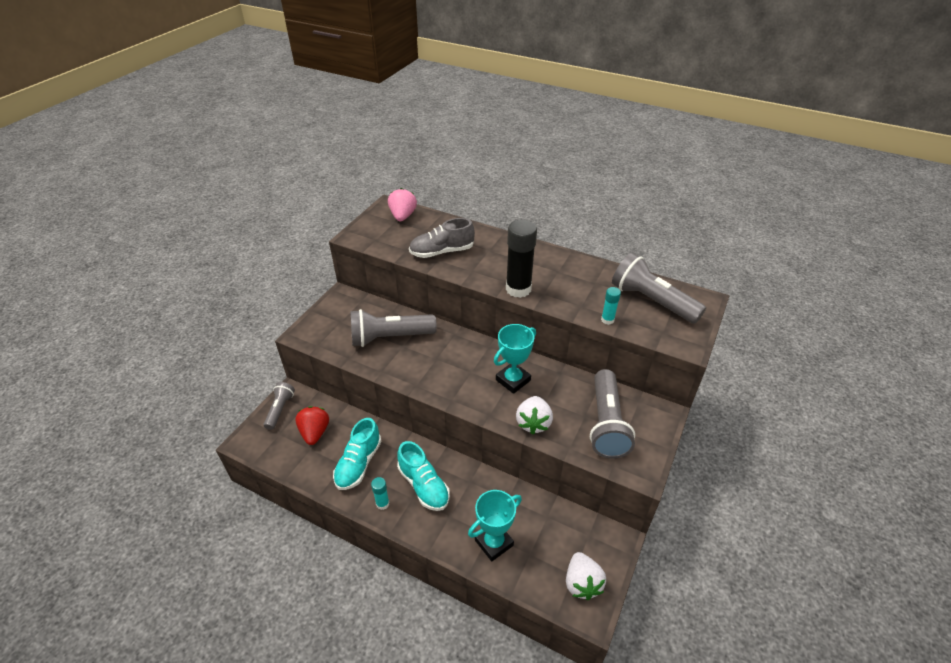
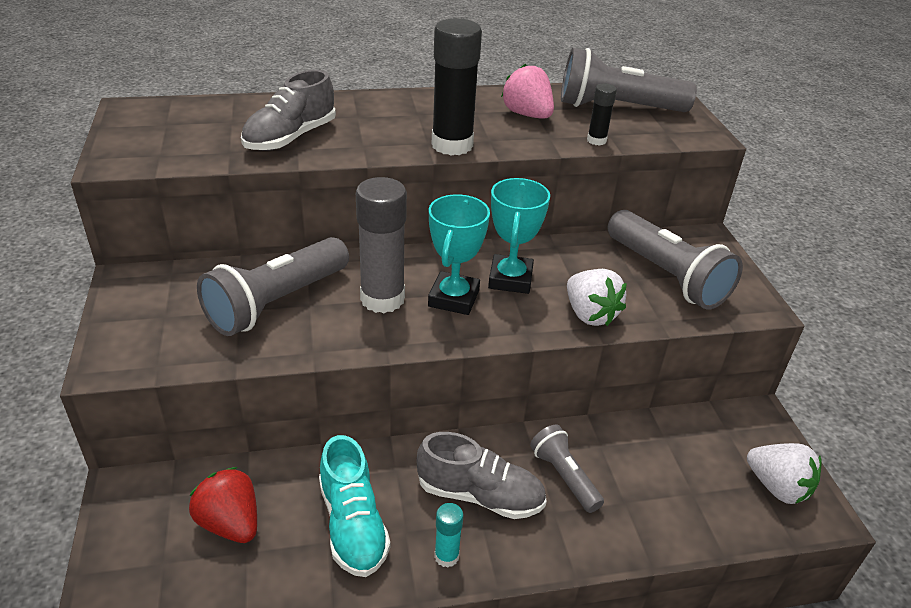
camera: 40 degrees left, 5 degrees down
grey flashlight [264,382,295,430] -> grey flashlight moved to [530,425,604,513]
pink strawberry [388,188,417,221] -> pink strawberry moved to [501,64,554,119]
turquoise shoe [397,441,450,511] -> grey shoe [417,432,547,519]
turquoise trophy [468,490,522,561] -> turquoise trophy moved to [428,194,490,315]
turquoise glue stick [601,287,621,325] -> black glue stick [587,83,617,146]
none -> grey glue stick [356,177,407,313]

